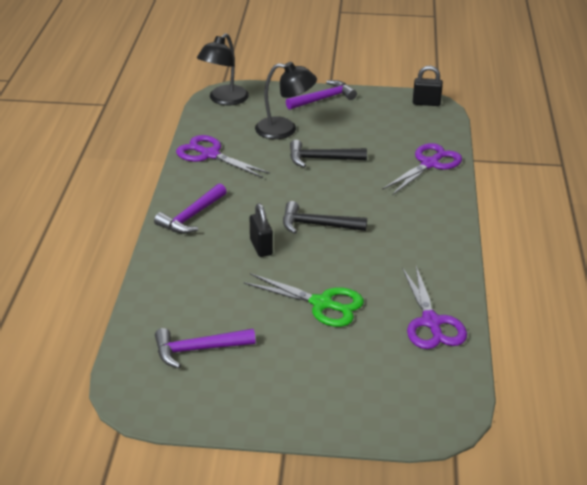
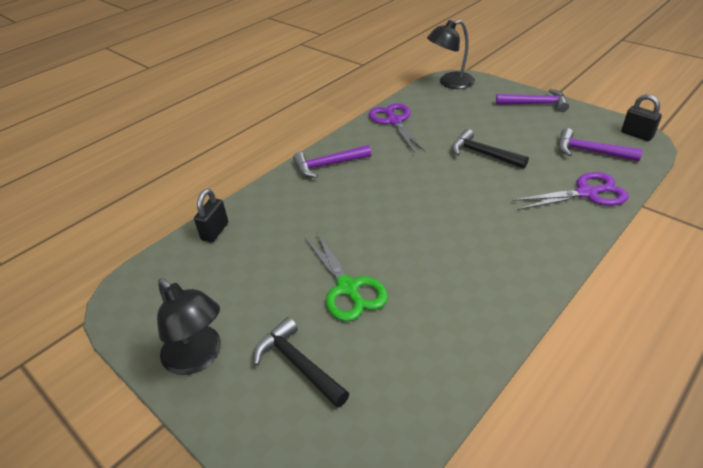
camera: 40 degrees right, 5 degrees up
purple hammer [155,328,256,368] -> purple hammer moved to [558,128,643,161]
black padlock [250,203,273,257] -> black padlock moved to [194,189,228,242]
black lamp [255,62,317,139] -> black lamp moved to [157,278,221,375]
black hammer [283,201,367,234] -> black hammer moved to [254,317,349,408]
purple scissors [403,266,467,349] -> none

